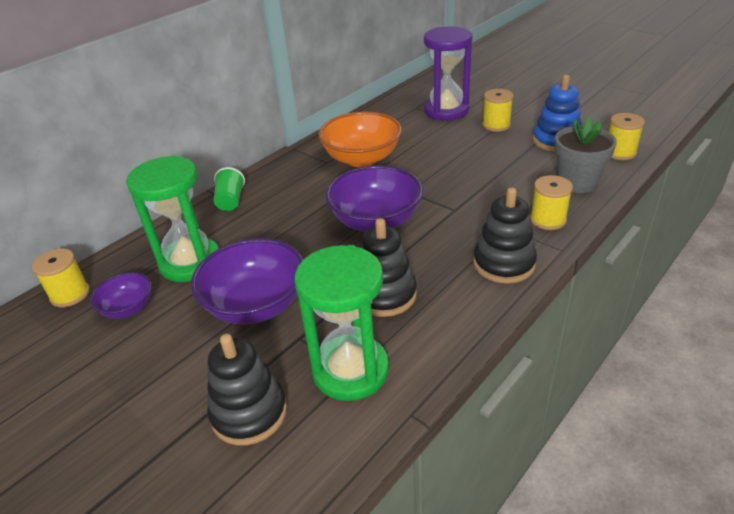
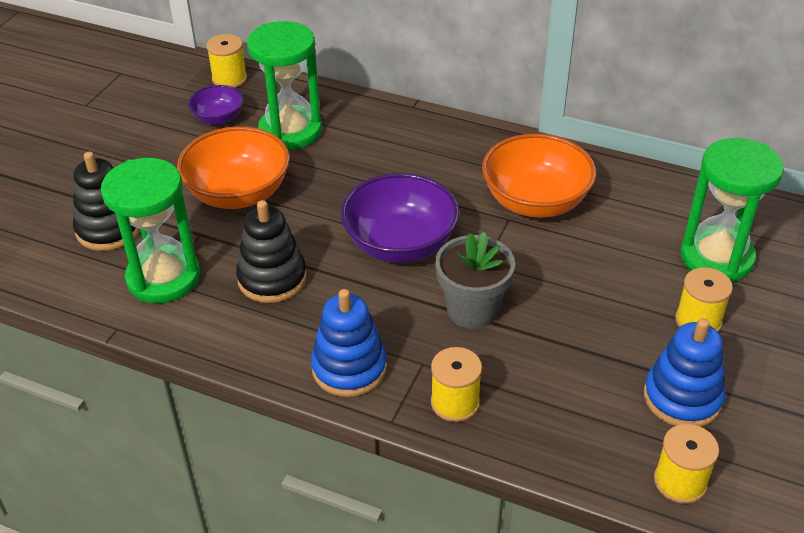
camera: 70 degrees right, 5 degrees up
purple bowl [191,238,304,324] -> orange bowl [177,126,290,209]
green cup [214,167,245,211] -> none
purple hourglass [424,26,472,121] -> green hourglass [681,138,784,283]
black stacking toy [473,187,537,284] -> blue stacking toy [311,289,387,397]
grey flower pot [554,117,617,193] -> grey flower pot moved to [435,232,515,329]

